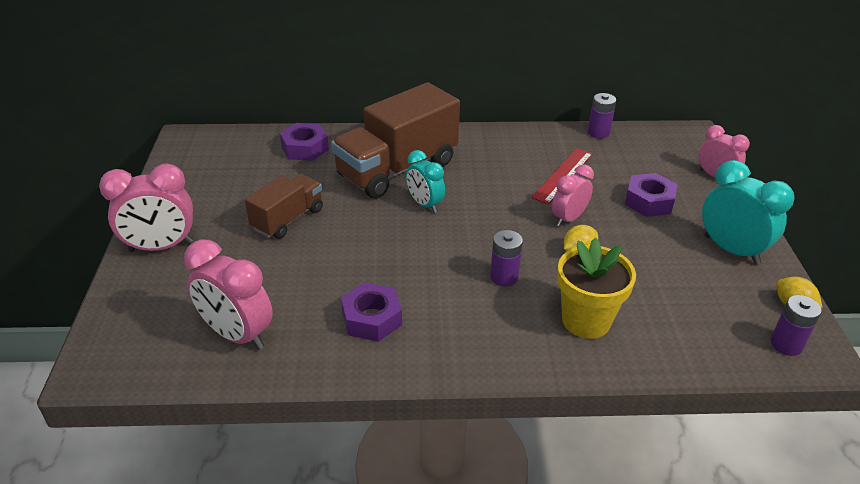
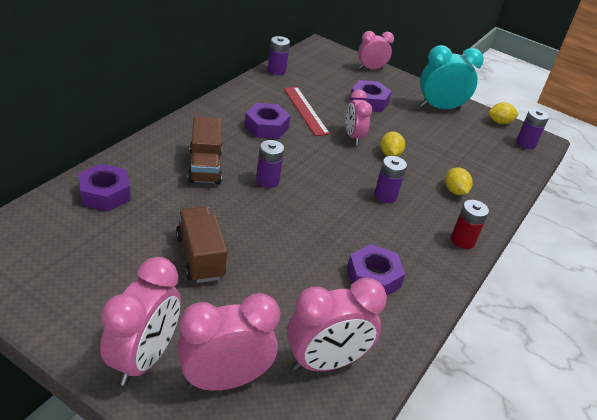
camera: 60 degrees left, 0 degrees up
brown truck [331,82,460,199] -> brown truck [188,116,222,185], size x0.56
turquoise clock [406,150,445,213] -> purple battery [256,140,284,188]
yellow flower pot [557,238,636,339] -> yellow lemon [445,167,473,195]
none -> pink clock [177,293,280,391]
none -> purple nut [244,103,290,139]
none -> red battery [451,200,489,249]

